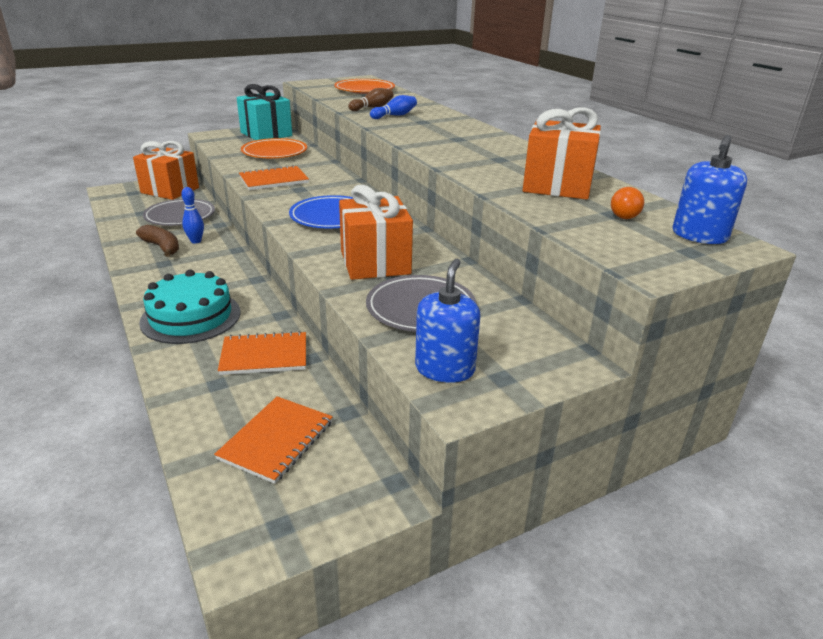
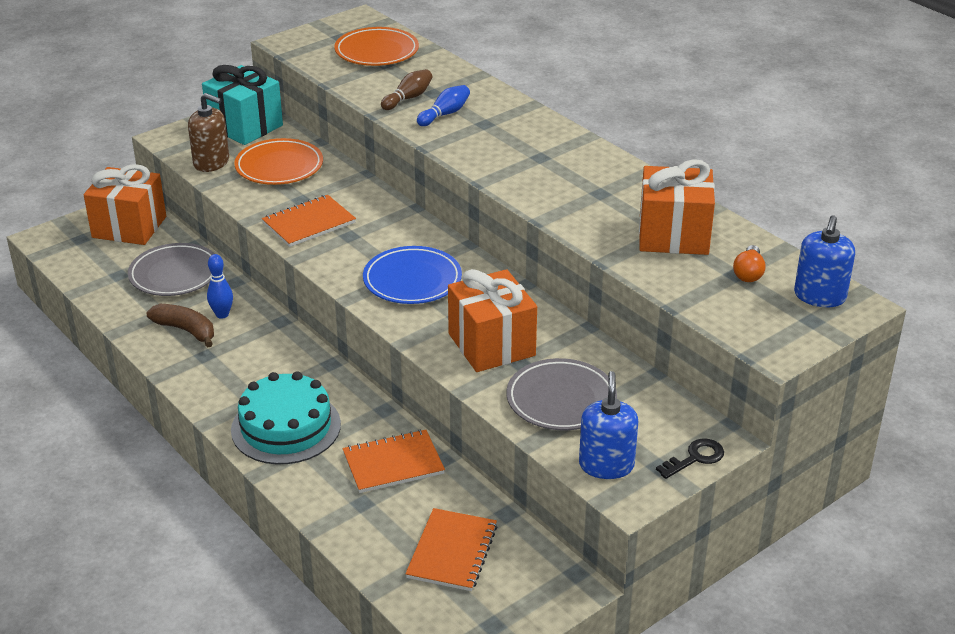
camera: 10 degrees left, 5 degrees up
none -> brown soap dispenser [188,93,229,172]
none -> black key [656,439,724,479]

